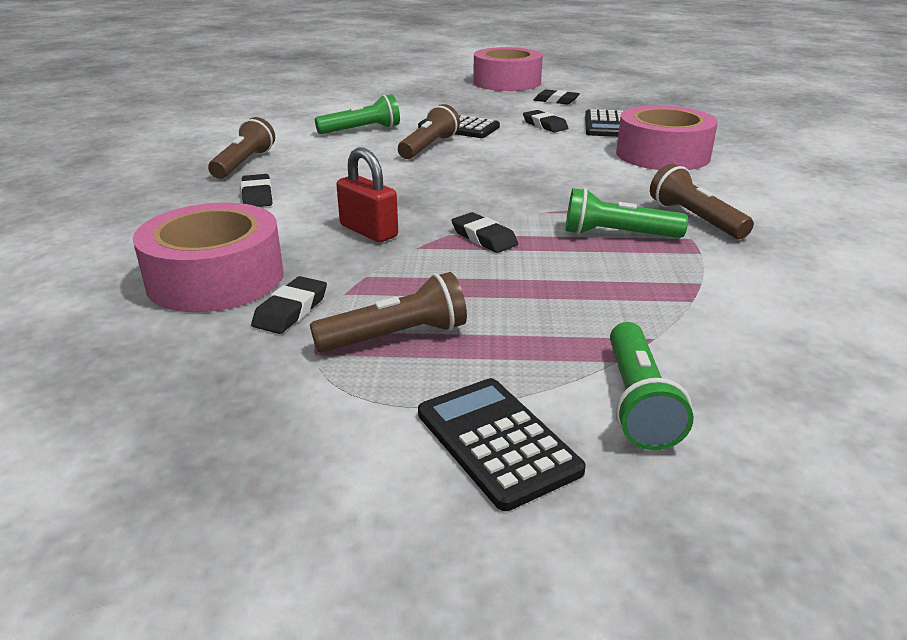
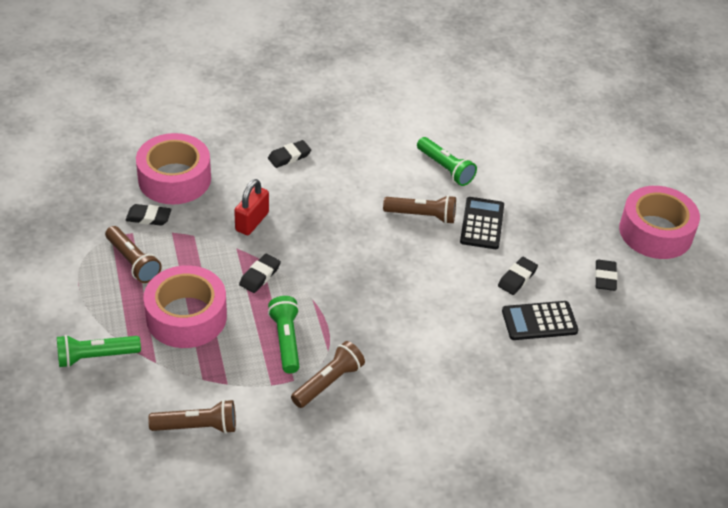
camera: 70 degrees right, 15 degrees up
brown flashlight [208,117,275,179] -> brown flashlight moved to [148,400,236,434]
black calculator [418,378,586,511] -> none
pink tape [616,105,718,170] -> pink tape moved to [143,265,227,348]

